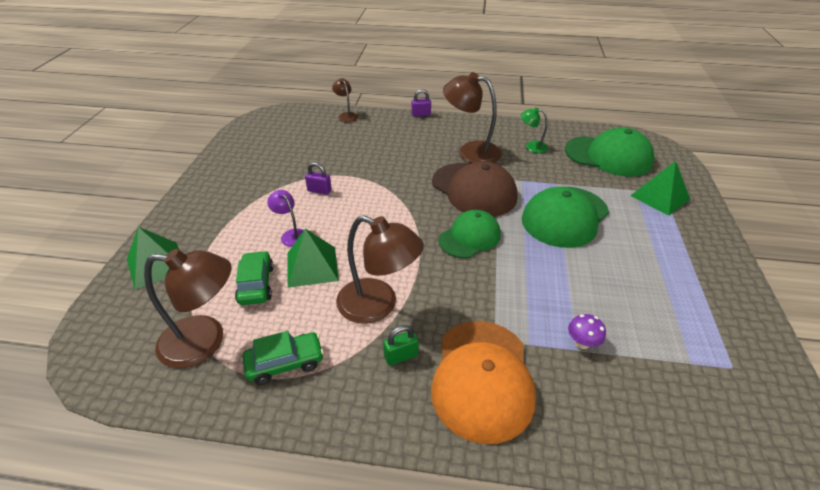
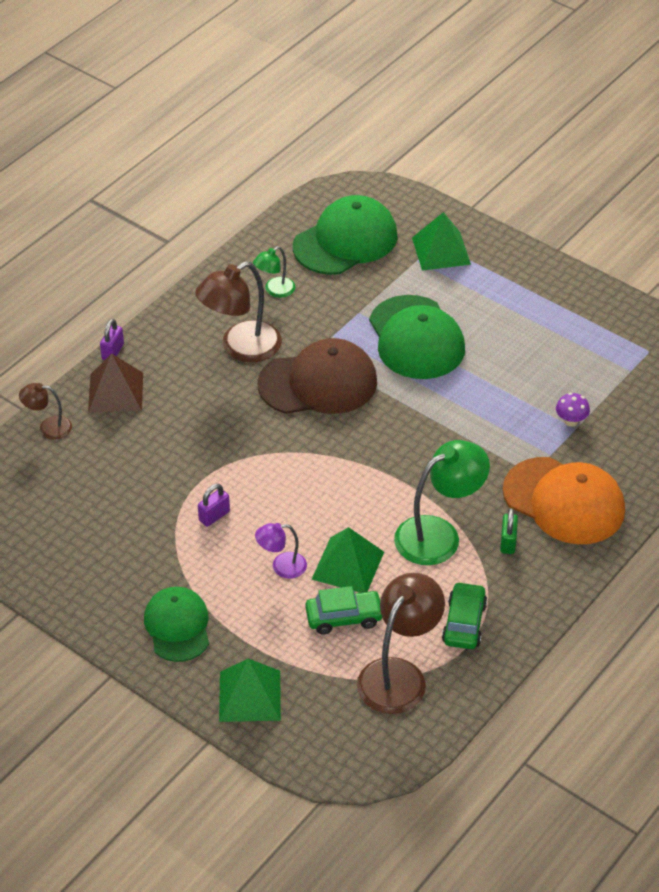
camera: 60 degrees left, 5 degrees up
green car [235,251,274,305] -> green car turned 150 degrees clockwise [305,586,382,634]
brown lamp [336,215,424,324] -> green lamp [394,440,490,565]
green cap [438,210,501,258] -> green cap moved to [144,587,209,662]
none -> brown pyramid [88,353,143,412]

